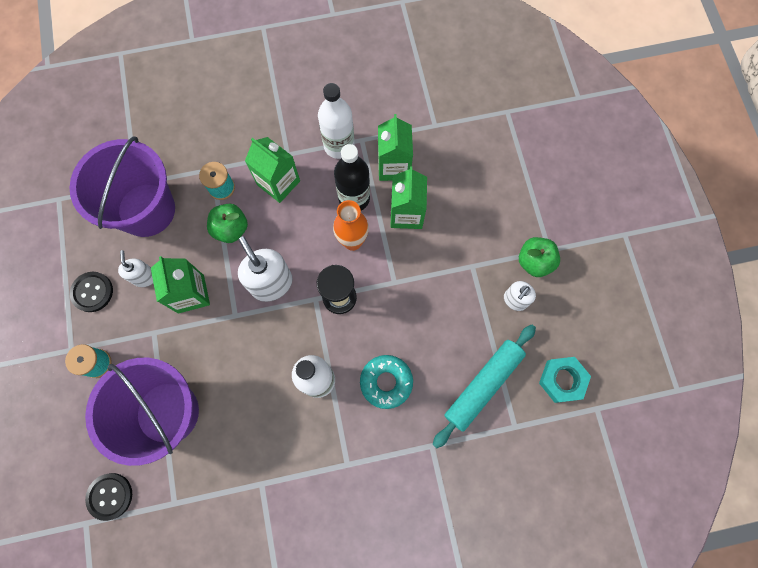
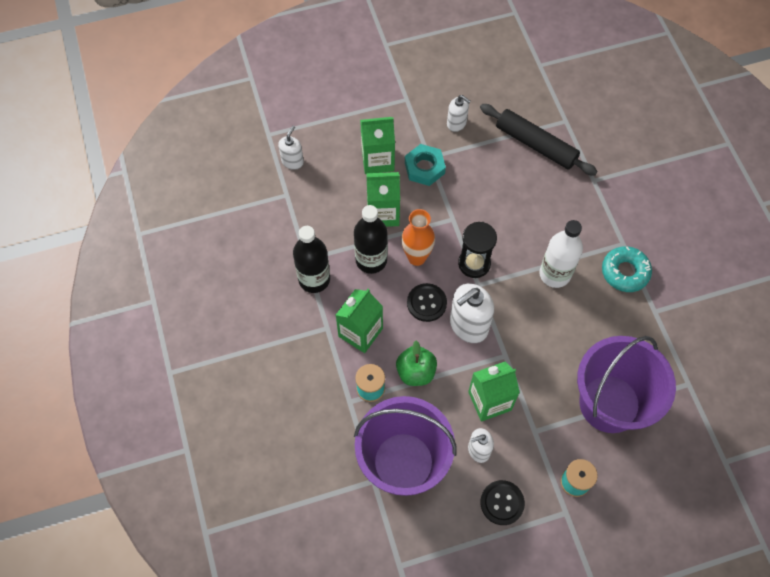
camera: 95 degrees left, 10 degrees down
black button [85,473,132,521] -> black button moved to [407,283,447,322]
white bottle [318,83,355,159] -> black bottle [293,226,330,293]
turquoise donut [360,355,413,409] -> turquoise donut moved to [602,246,652,292]
green carton [378,114,413,181] -> green carton moved to [360,117,395,174]
turquoise rolling pin [433,324,536,448] -> black rolling pin [480,104,598,176]
green apple [519,237,560,277] -> none
turquoise nut [539,357,591,403] -> turquoise nut moved to [405,144,446,186]
none -> white soap dispenser [278,126,304,170]

